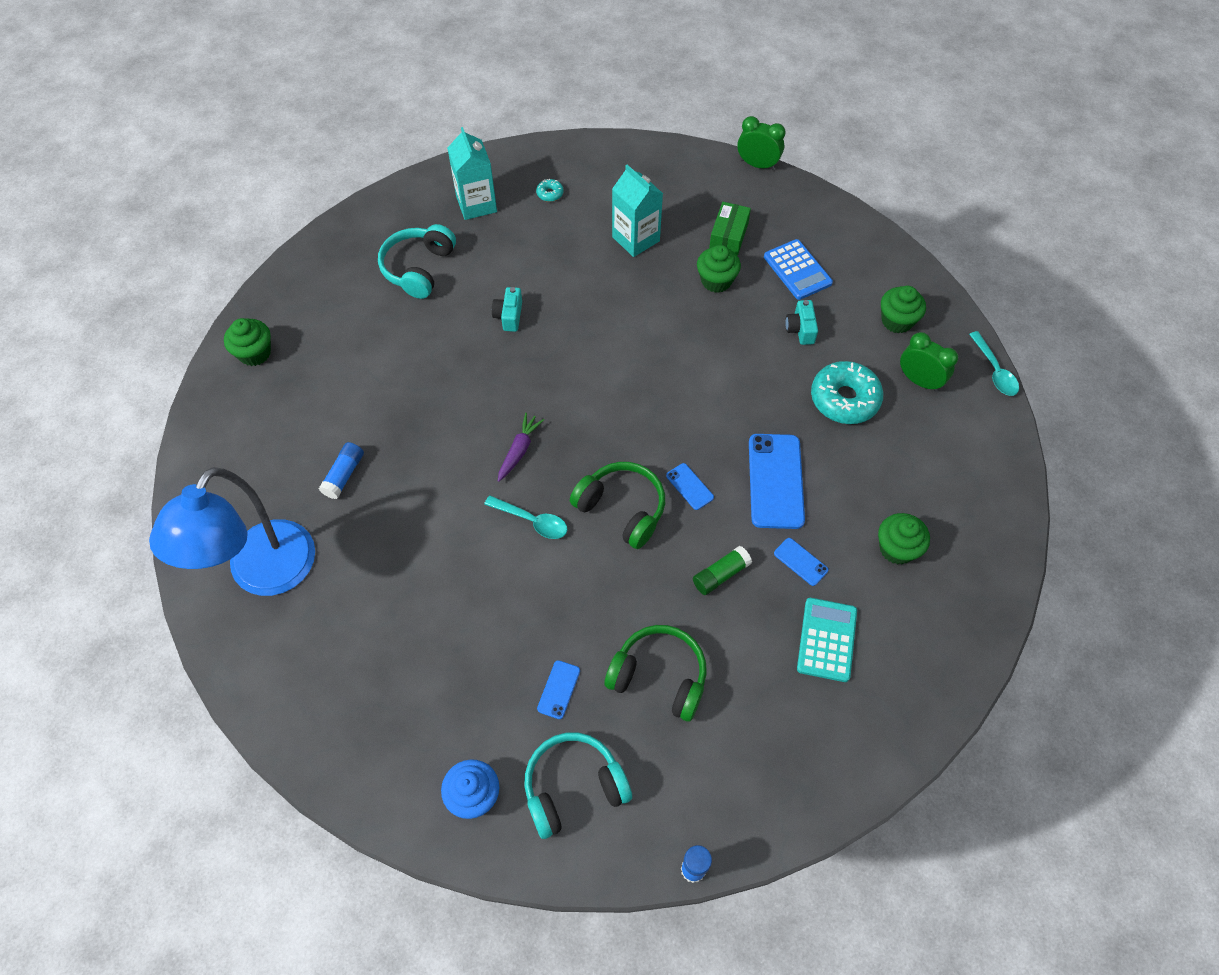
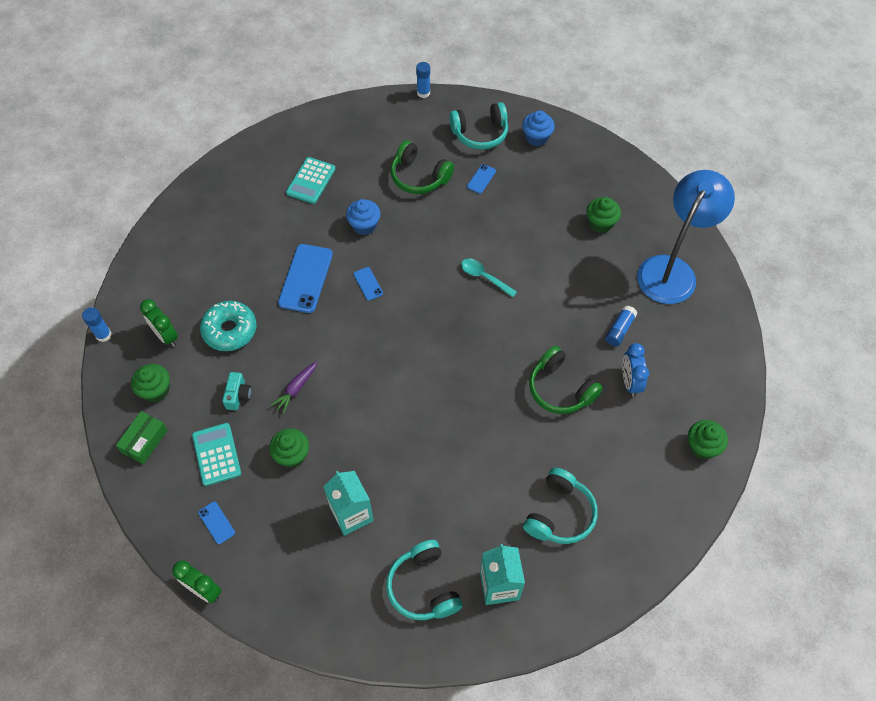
camera: 170 degrees left, 0 degrees up
turquoise camera [492,287,522,332] -> none
purple carrot [498,413,544,482] -> purple carrot moved to [270,361,317,414]
turquoise donut [536,179,564,202] -> turquoise headphones [386,540,463,620]
green headphones [570,462,665,549] -> green headphones moved to [529,346,603,414]
green glue stick [693,546,752,595] -> blue cupcake [346,199,381,235]
green box [709,202,751,255] -> green box moved to [116,411,168,464]
blue calculator [764,239,833,300] -> turquoise calculator [192,423,241,486]
blue phone [774,538,829,586] -> blue phone moved to [198,501,235,544]
green cupcake [878,513,930,565] -> green cupcake moved to [587,197,621,233]
turquoise spoon [969,331,1019,396] -> blue glue stick [82,307,112,342]
none -> blue clock [623,343,649,397]

